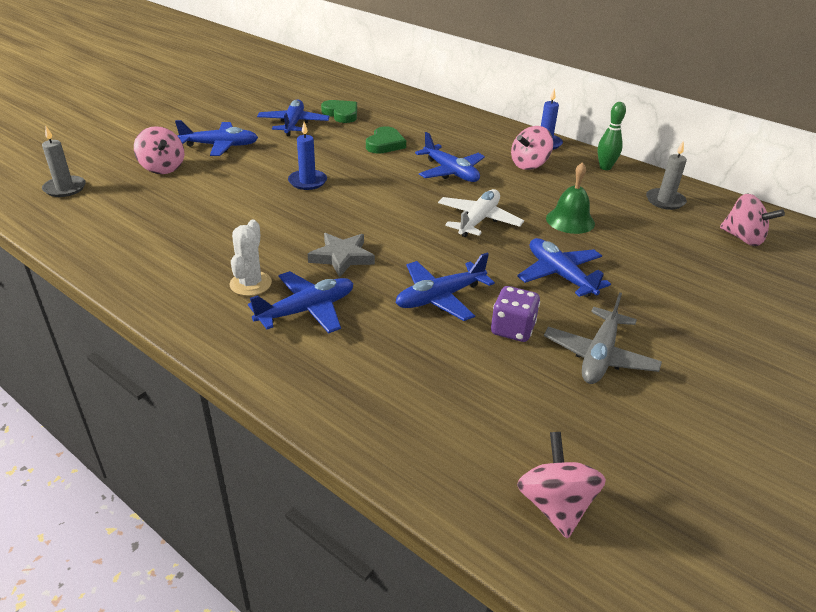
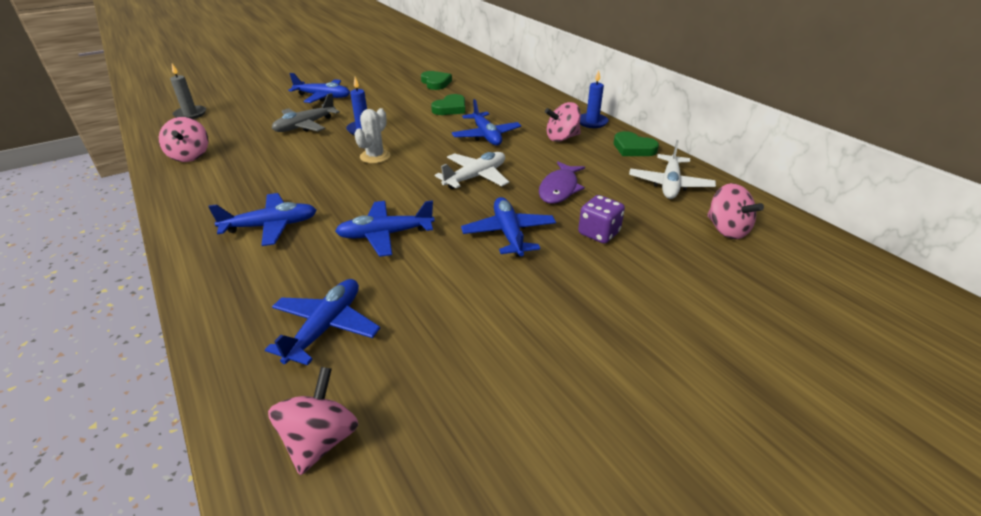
camera: 20 degrees right, 0 degrees up
pink spinning top [134,126,184,174] -> pink spinning top moved to [159,117,208,162]
white cactus [229,220,272,296] -> white cactus moved to [354,108,391,164]
blue plane [257,99,330,136] -> blue plane moved to [265,279,380,365]
grey star [308,233,375,278] -> none
purple dice [491,286,540,342] -> purple dice moved to [578,195,625,244]
grey plane [544,292,662,384] -> grey plane moved to [272,93,340,132]
green bell [546,162,595,234] -> purple fish [539,162,585,204]
green bowling pin [598,102,626,170] -> green heart [614,131,659,156]
grey candle [646,142,687,210] -> white plane [629,140,716,199]

